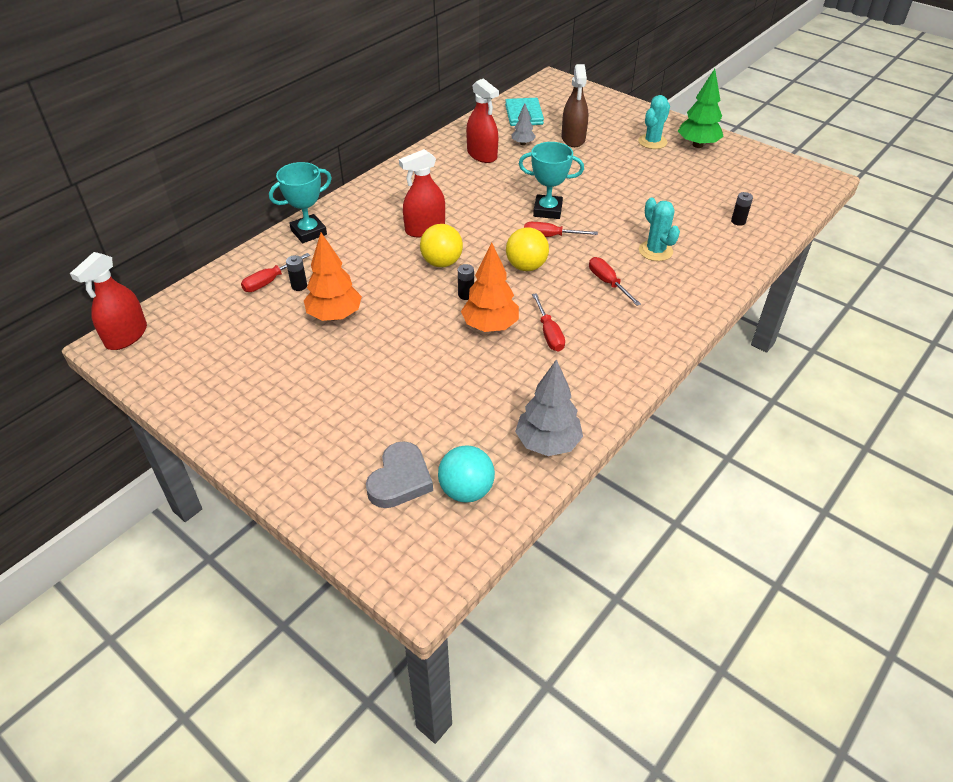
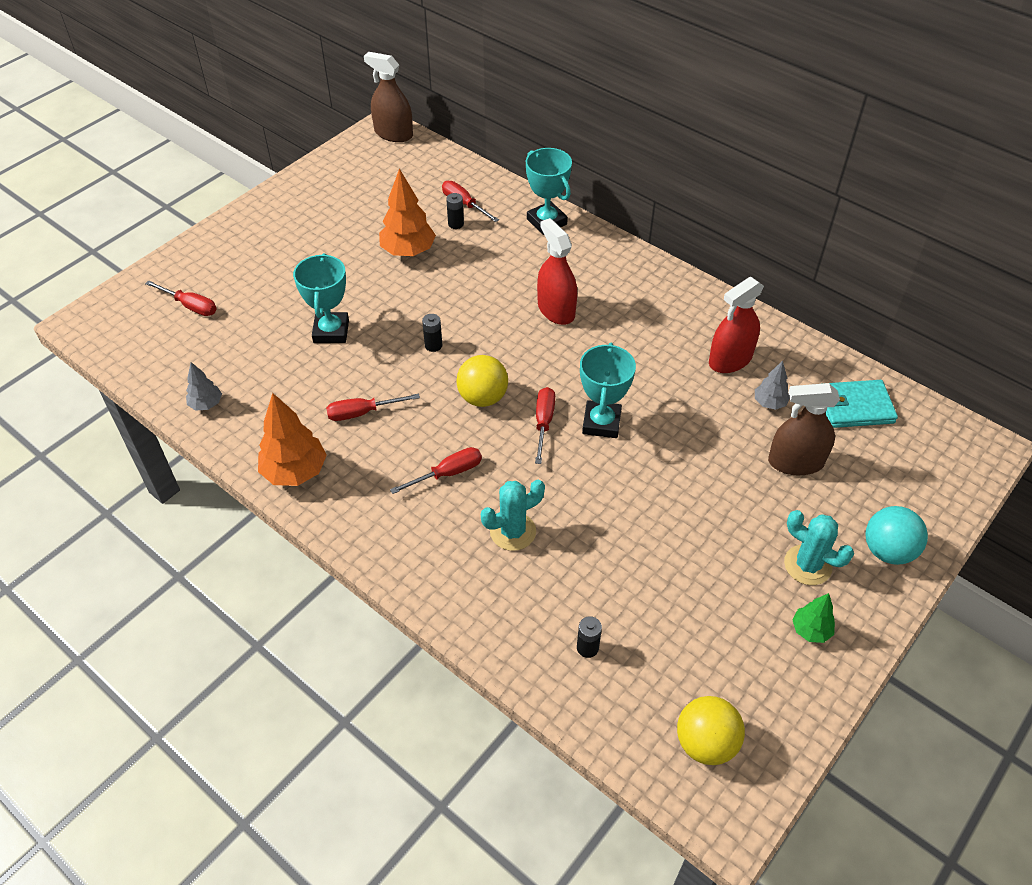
camera: 90 degrees right, 5 degrees up
red spray bottle [70,252,147,350] -> brown spray bottle [364,52,413,142]
grey heart [366,441,433,508] -> red screwdriver [145,280,217,316]
yellow ball [420,224,463,267] -> yellow ball moved to [677,696,745,765]
turquoise ball [438,445,495,503] -> turquoise ball moved to [865,506,928,565]
orange tree [461,243,519,332] -> orange tree moved to [258,393,327,486]
grey tree [515,359,583,456] -> grey tree [186,362,222,411], size x0.55
green tree [678,69,724,148] -> green tree [792,593,835,643], size x0.55
none -> turquoise trophy [293,253,349,343]

